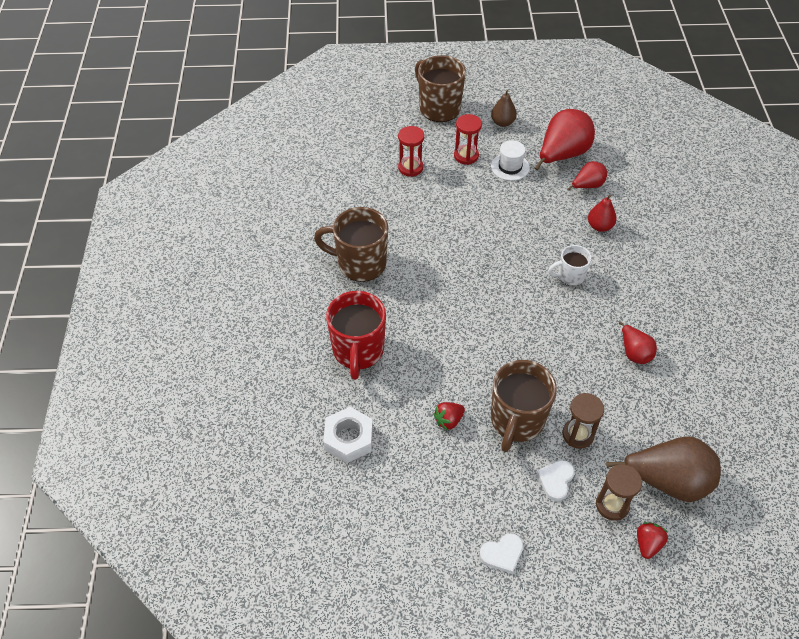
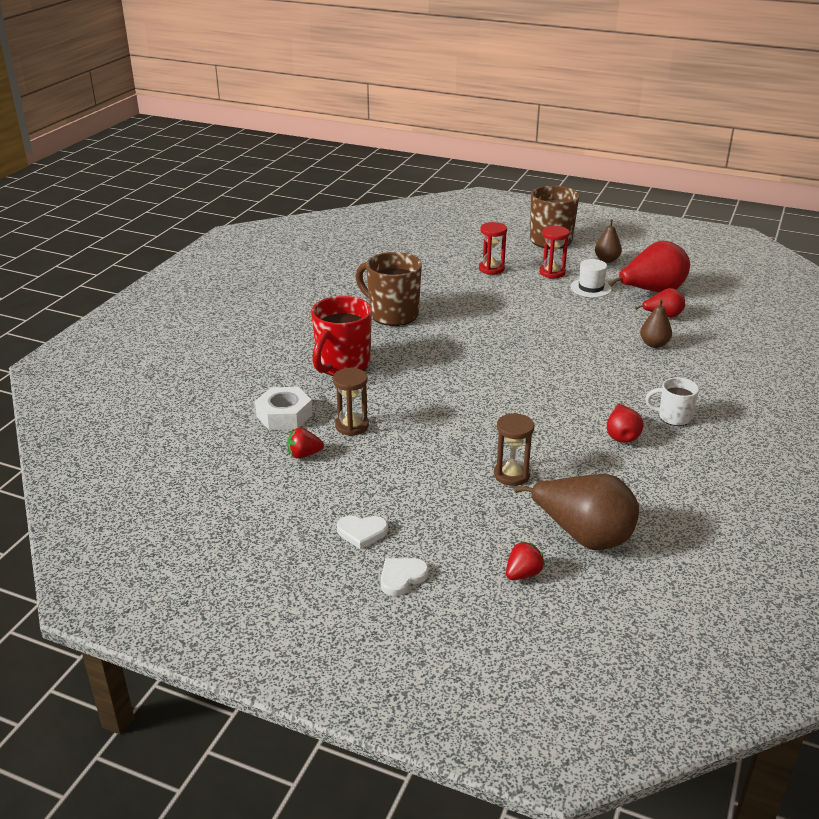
camera: 25 degrees right, 20 degrees down
red strawberry [433,402,465,430] -> red strawberry moved to [287,427,324,459]
brown mug [491,360,557,452] -> none
white heart [536,460,575,501] -> white heart moved to [380,558,429,596]
white mug [548,245,592,286] -> white mug moved to [645,377,699,426]
red pear [588,195,617,232] -> brown pear [640,299,672,348]
brown hourglass [596,464,642,521] -> brown hourglass moved to [333,368,369,436]

